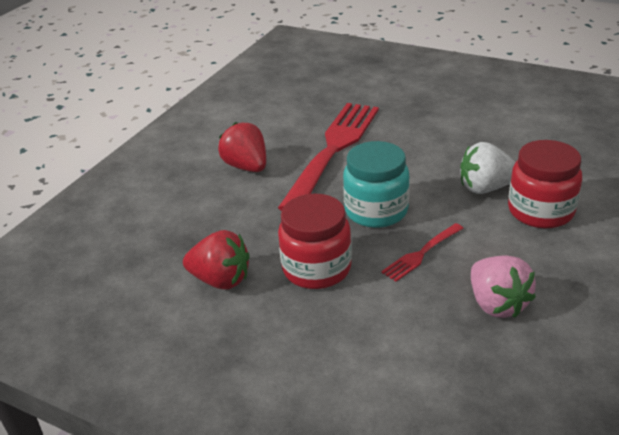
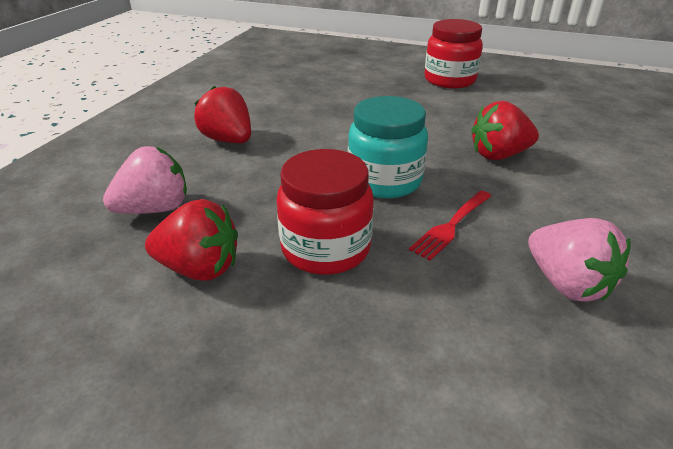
camera: 10 degrees left, 0 degrees up
red fork [278,103,379,211] -> none
white strawberry [460,142,516,194] -> red strawberry [471,101,539,160]
red jar [508,140,582,228] -> red jar moved to [425,19,483,88]
none -> pink strawberry [103,146,187,214]

